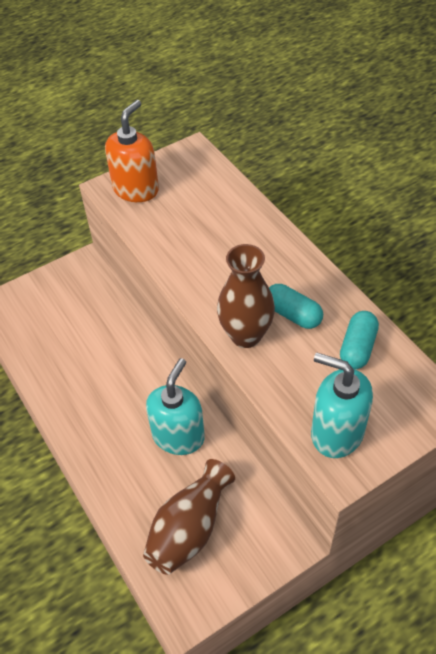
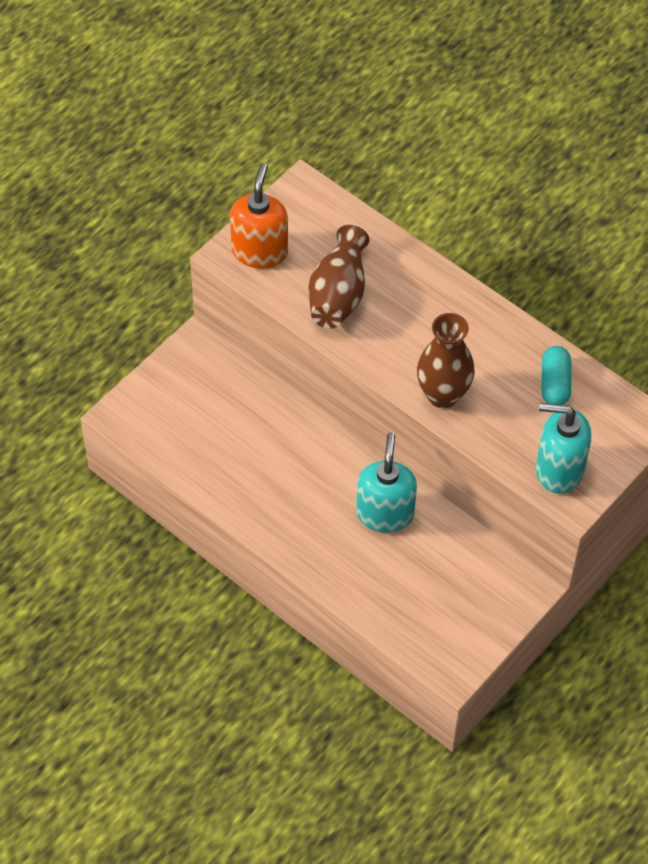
camera: 20 degrees left, 5 degrees up
brown vase [143,459,235,575] -> brown vase moved to [308,225,370,329]
turquoise capsule [269,284,323,329] -> none

